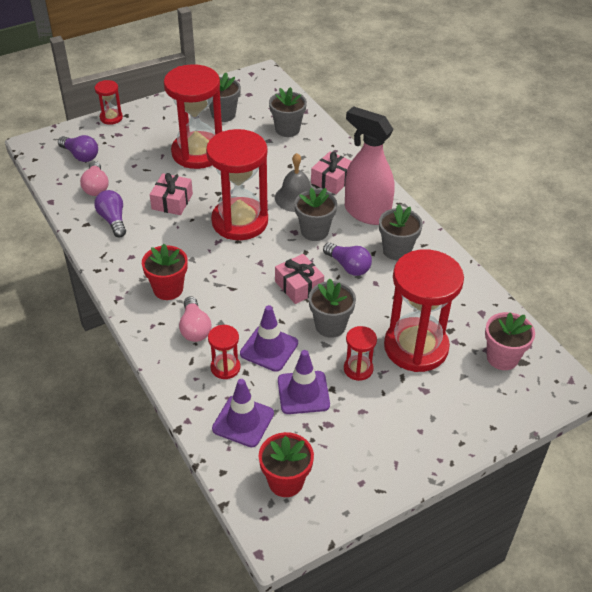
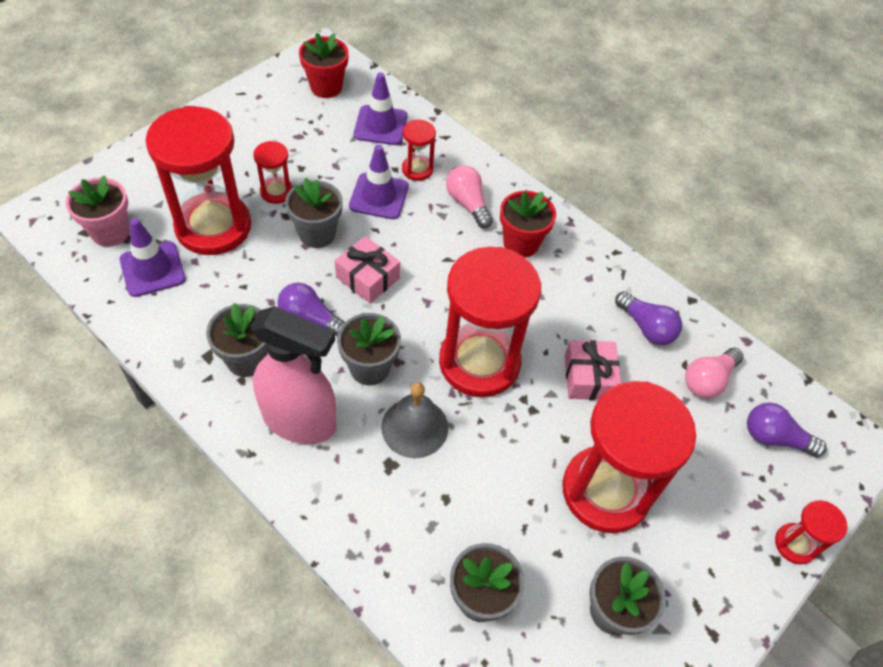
camera: 160 degrees right, 10 degrees up
pink light bulb [80,161,109,196] -> pink light bulb turned 105 degrees counterclockwise [685,348,744,398]
purple traffic cone [278,350,330,414] -> purple traffic cone moved to [120,218,186,297]
pink gift [311,151,351,194] -> none

